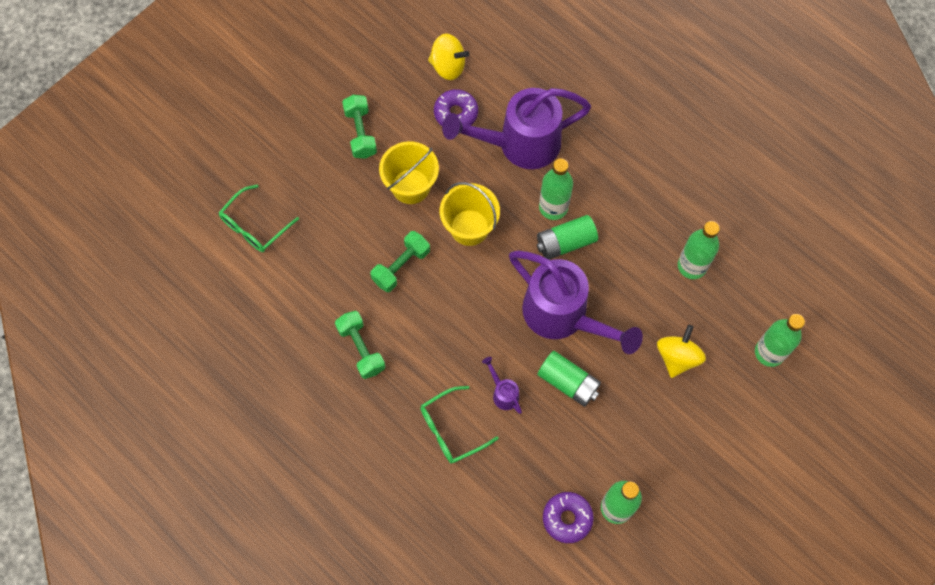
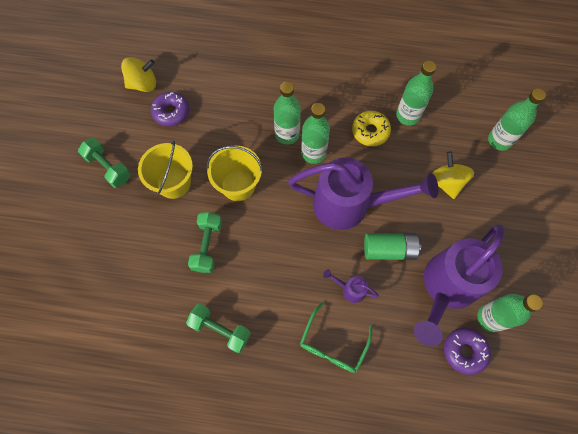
camera: 35 degrees left, 0 degrees up
green glasses [219,185,299,252] -> none
purple watering can [442,88,591,169] -> purple watering can moved to [414,225,504,346]
green battery [537,215,598,260] -> green bottle [301,103,330,164]
none -> yellow donut [352,111,391,146]

